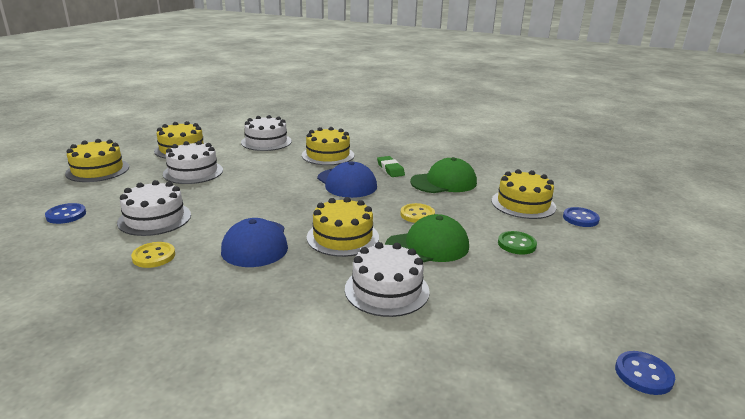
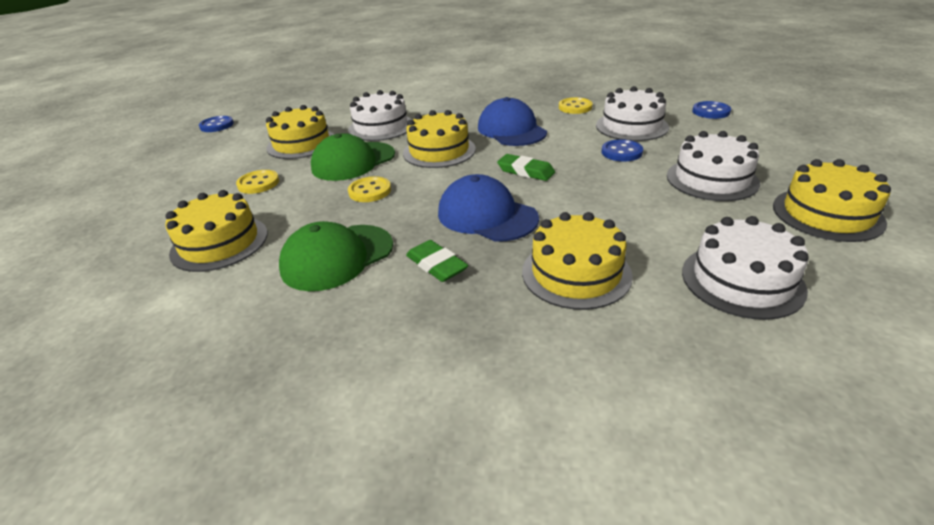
camera: 165 degrees right, 10 degrees up
yellow cake [65,139,129,182] -> yellow cake moved to [266,105,335,159]
green button [498,231,537,255] -> yellow button [236,170,279,194]
blue button [563,207,600,227] -> blue button moved to [602,139,643,162]
none -> green eraser [497,154,555,181]

